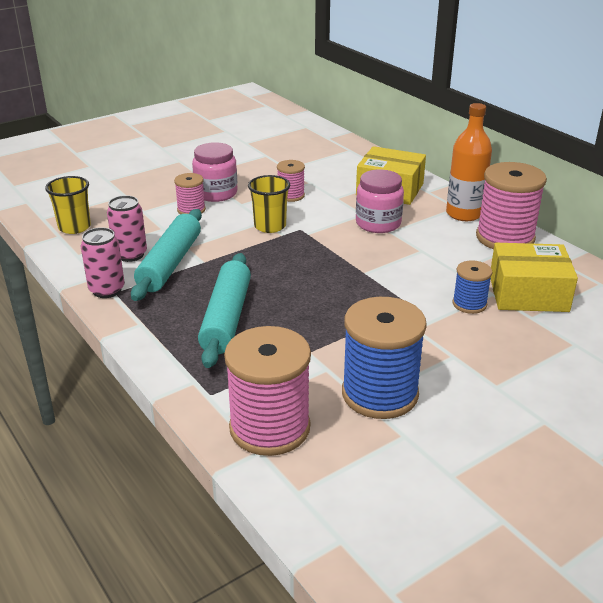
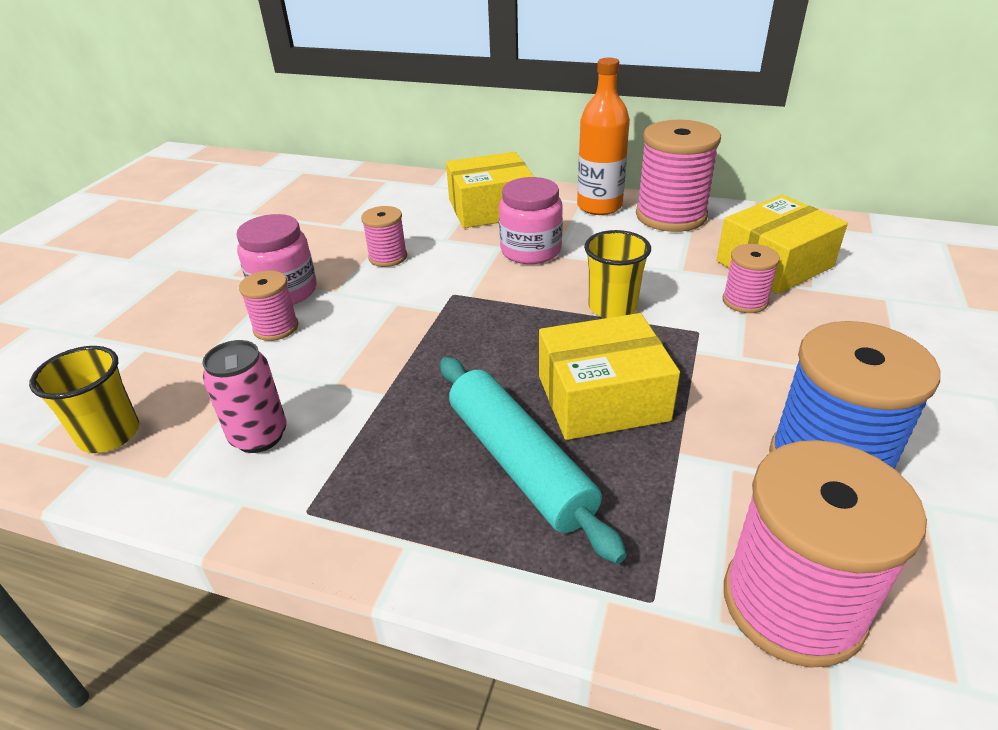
camera: 35 degrees left, 5 degrees up
pink can [81,227,125,298] -> none
turquoise rolling pin [131,209,202,301] -> none
yellow cup [248,175,290,233] -> yellow cup moved to [584,230,651,318]
blue spool [453,260,492,314] -> pink spool [722,244,780,313]
none -> yellow box [539,313,680,440]

